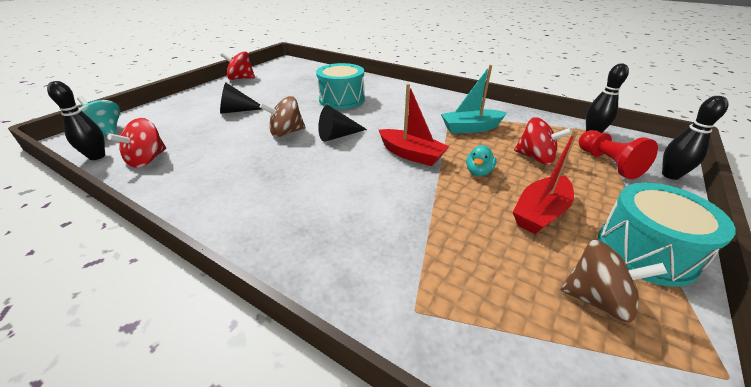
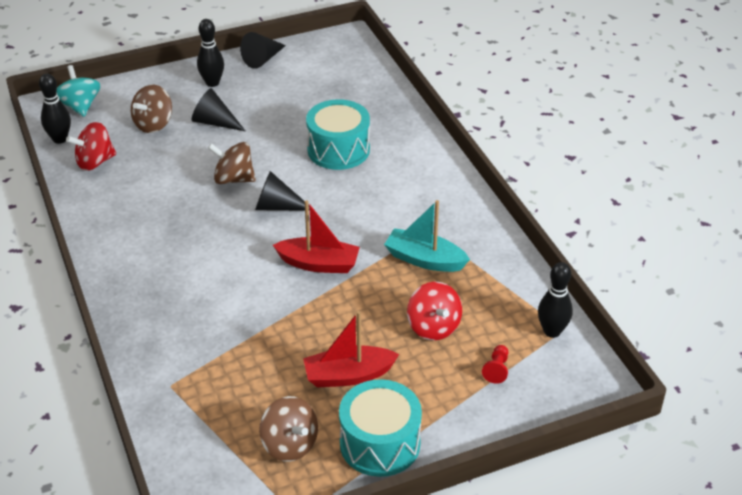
camera: 35 degrees right, 5 degrees up
red spinning top [221,51,255,80] -> black cone [240,32,286,69]
red boat [379,84,449,166] -> red boat turned 60 degrees counterclockwise [273,200,360,273]
turquoise duck [466,145,497,176] -> none
red pawn [579,130,658,179] -> red pawn [482,345,508,384], size x0.54
black bowling pin [662,96,728,180] -> black bowling pin moved to [197,19,224,87]
none -> brown spinning top [131,85,172,133]

